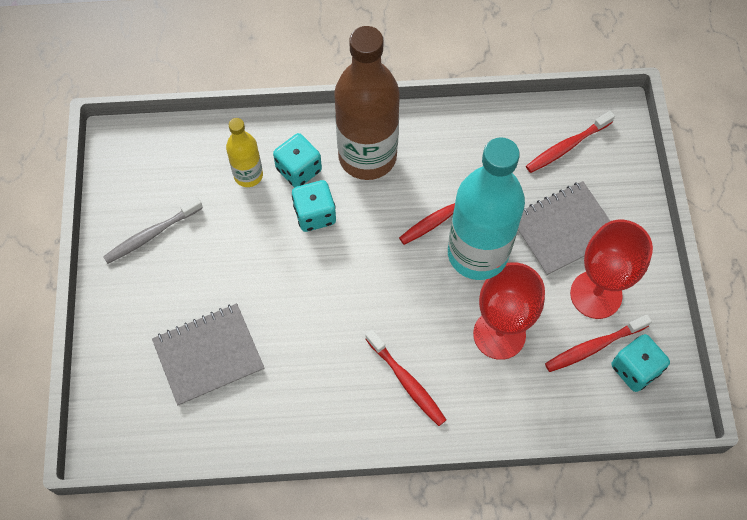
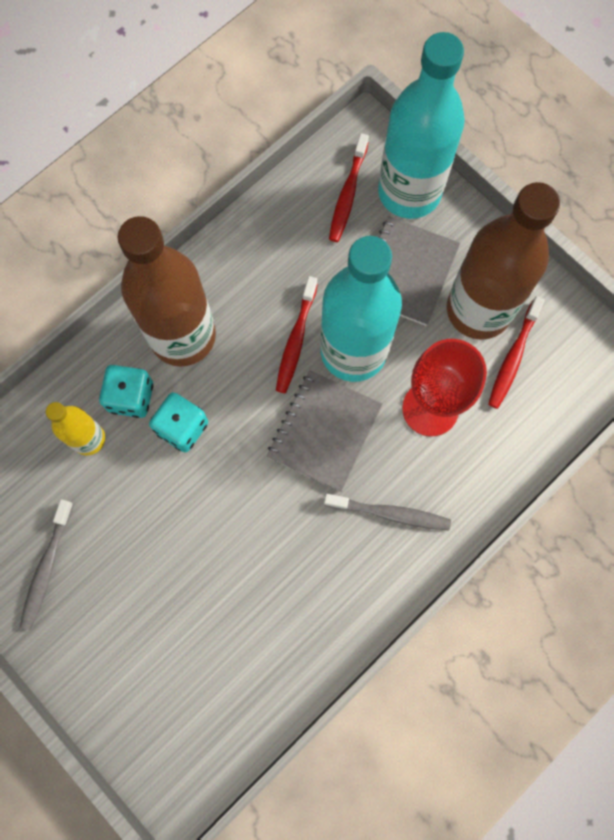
camera: 40 degrees left, 10 degrees up
grey notebook [152,303,264,406] -> grey notebook moved to [267,371,383,492]
red toothbrush [365,330,446,426] -> grey toothbrush [324,494,451,530]
red goblet [570,220,653,319] -> brown bottle [446,182,560,340]
turquoise dice [611,334,670,392] -> none
none -> turquoise bottle [378,32,465,219]

